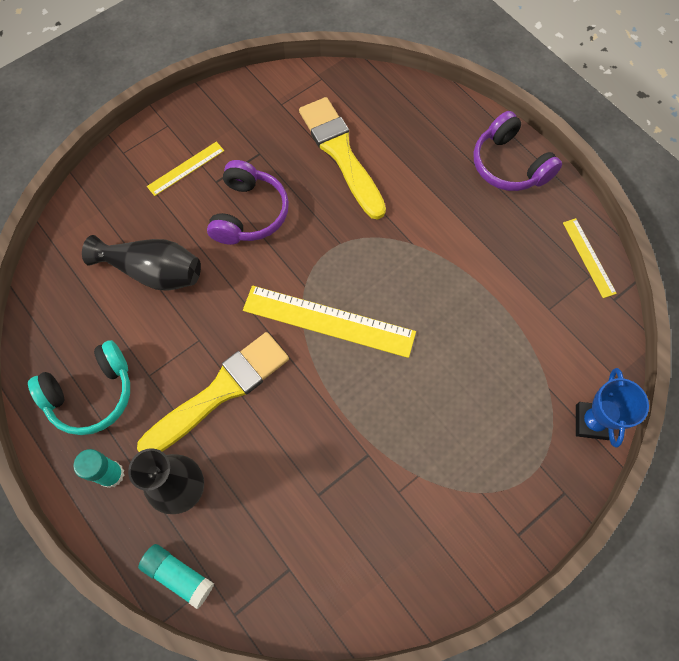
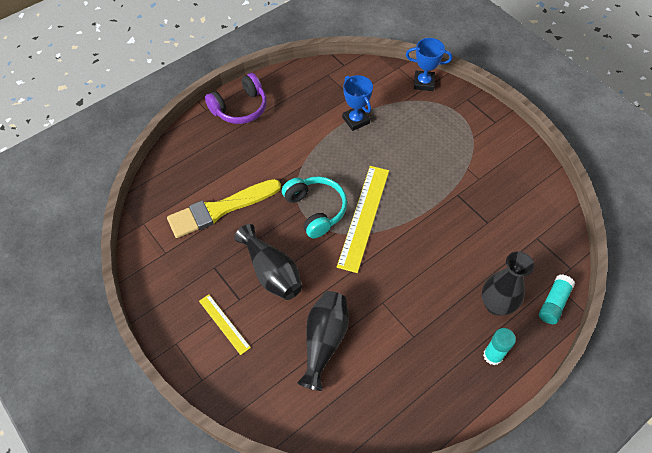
camera: 90 degrees left, 10 degrees down
turquoise headphones [28,340,130,435] -> turquoise headphones moved to [282,176,347,238]
yellow brush [137,332,289,452] -> none
purple headphones [207,160,289,245] -> black vase [234,224,302,300]
yellow ruler [563,218,617,298] -> none
none -> blue trophy [342,75,373,131]

